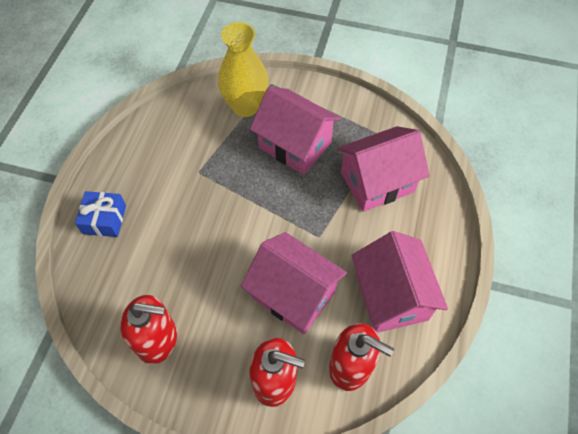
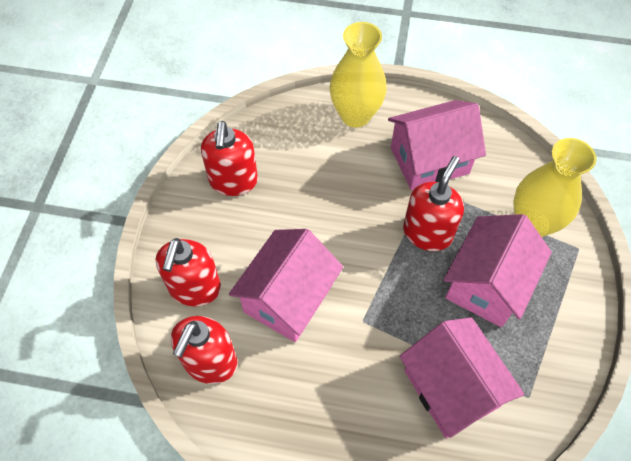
camera: 85 degrees right, 0 degrees up
blue gift [75,191,126,237] -> yellow vase [329,22,387,128]
pink house [352,231,448,333] -> pink house moved to [388,100,486,190]
none -> red soap dispenser [403,156,464,251]

